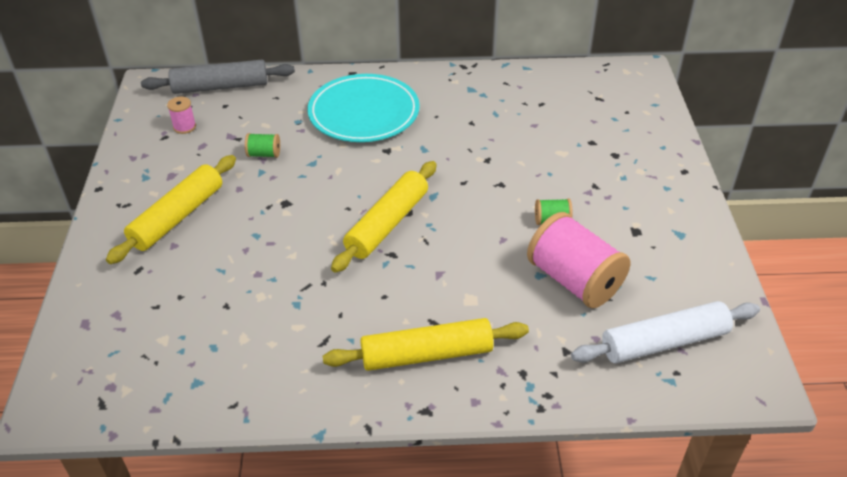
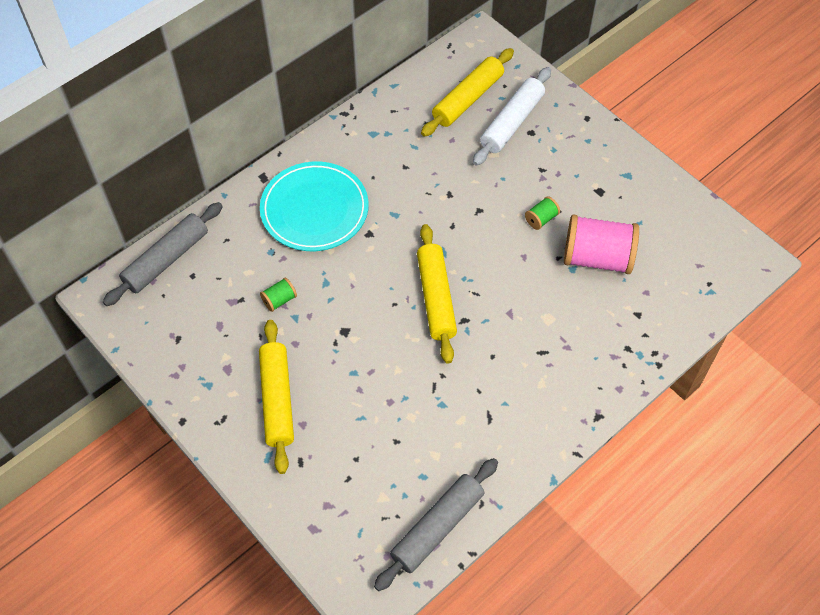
camera: 40 degrees left, 15 degrees up
pink spool [167,97,196,134] -> none
yellow rolling pin [323,318,529,371] -> yellow rolling pin moved to [421,48,514,137]
white rolling pin [571,301,760,363] -> white rolling pin moved to [473,67,551,166]
none -> grey rolling pin [374,458,498,591]

